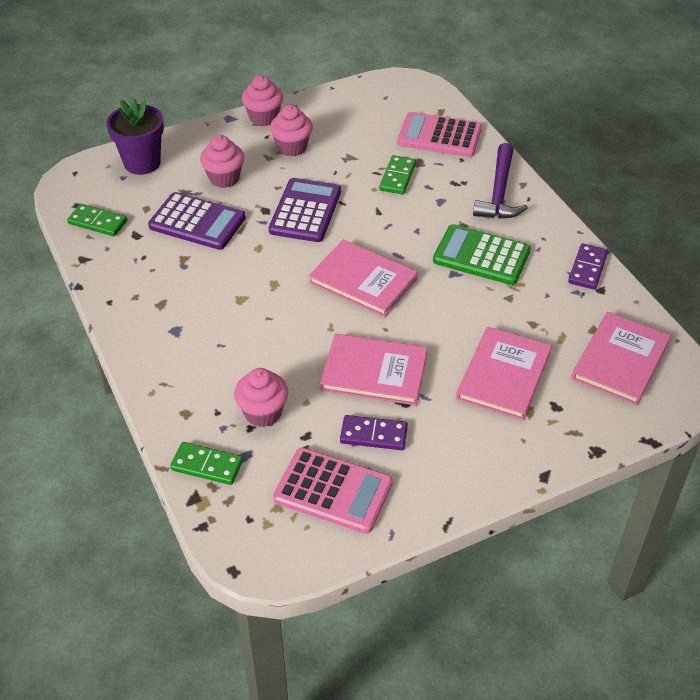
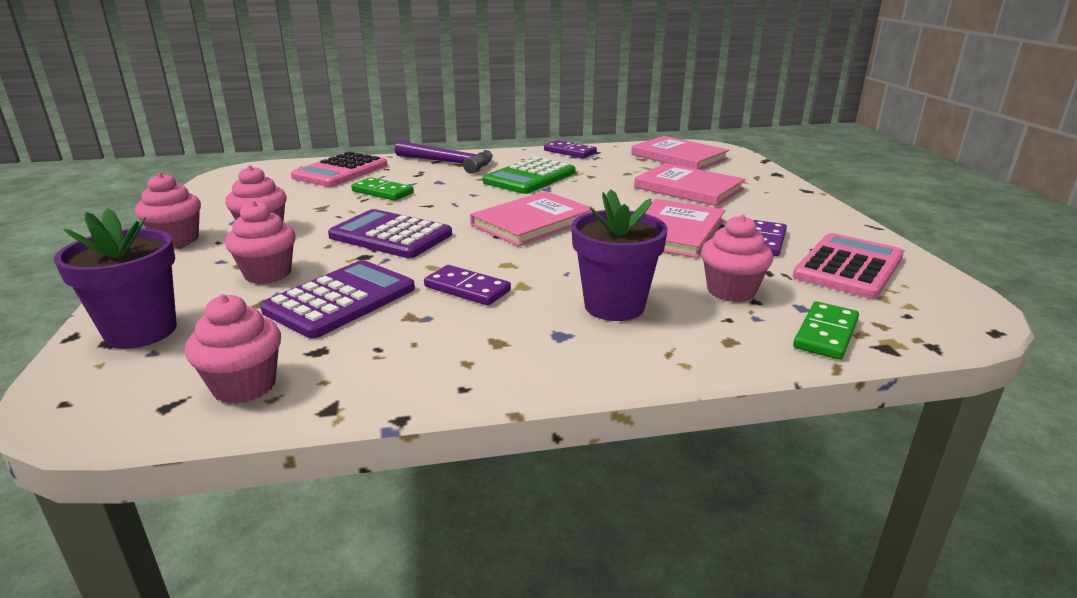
camera: 75 degrees left, 20 degrees down
green domino [67,204,127,236] -> pink cupcake [185,294,281,404]
none -> purple domino [424,265,511,306]
none -> purple flower pot [571,189,668,321]

